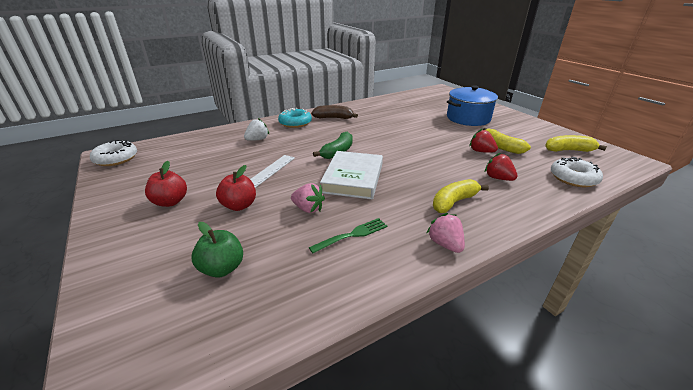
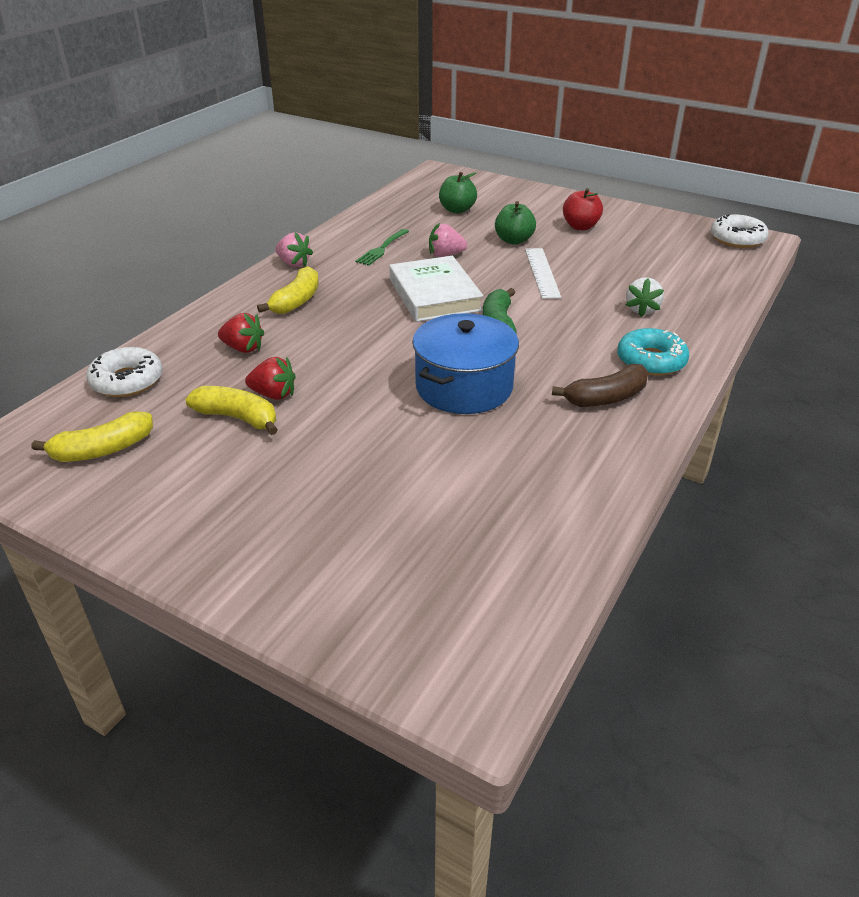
camera: 150 degrees right, 5 degrees up
red apple [216,165,256,211] -> green apple [495,201,536,245]
blue pot [447,85,498,126] -> blue pot moved to [412,313,519,414]

